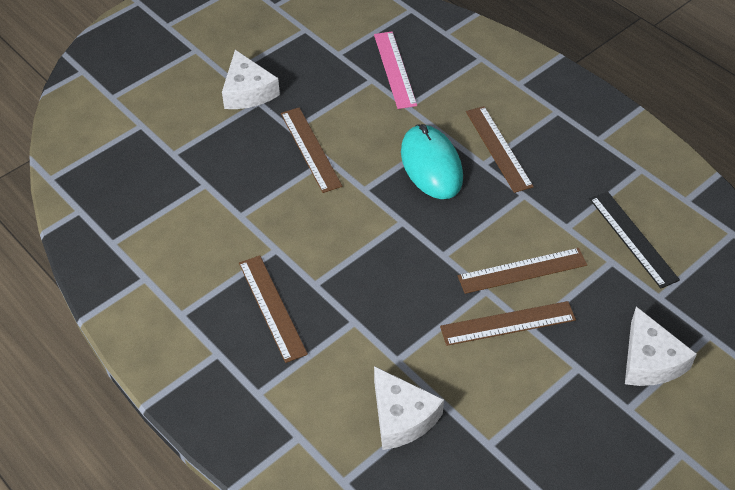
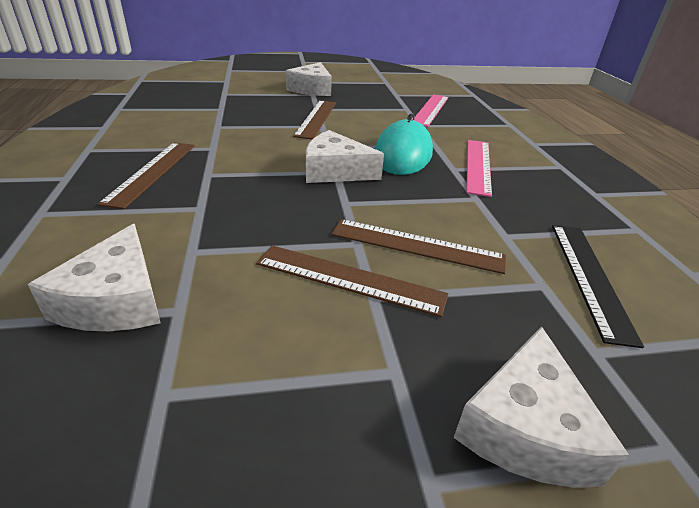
camera: 30 degrees right, 15 degrees down
brown ruler [466,106,534,193] -> pink ruler [466,140,492,197]
none -> white cheese [306,130,384,183]

